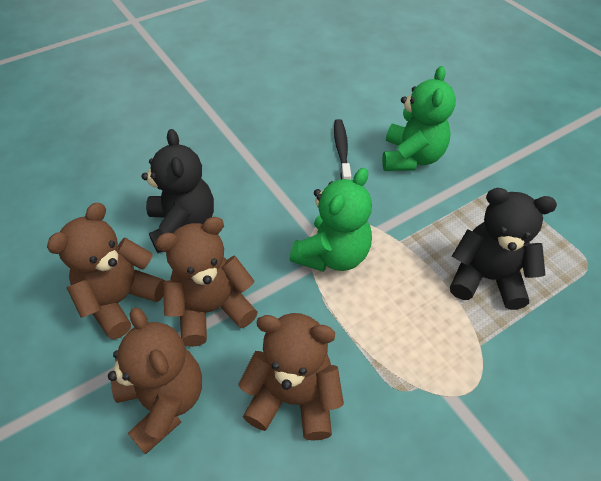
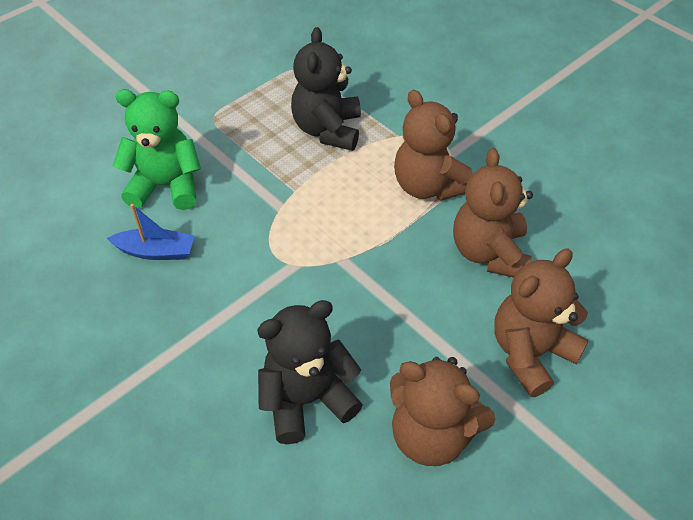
camera: 100 degrees left, 0 degrees up
brown teddy bear [155,217,258,347] -> brown teddy bear moved to [394,90,473,201]
green teddy bear [290,168,372,272] -> none
black toothbrush [334,119,351,180] -> blue boat [107,204,195,260]

